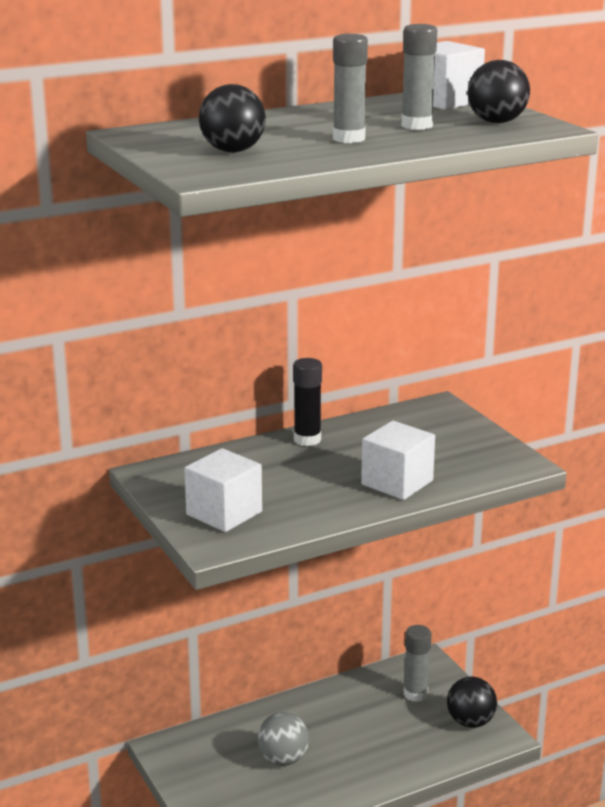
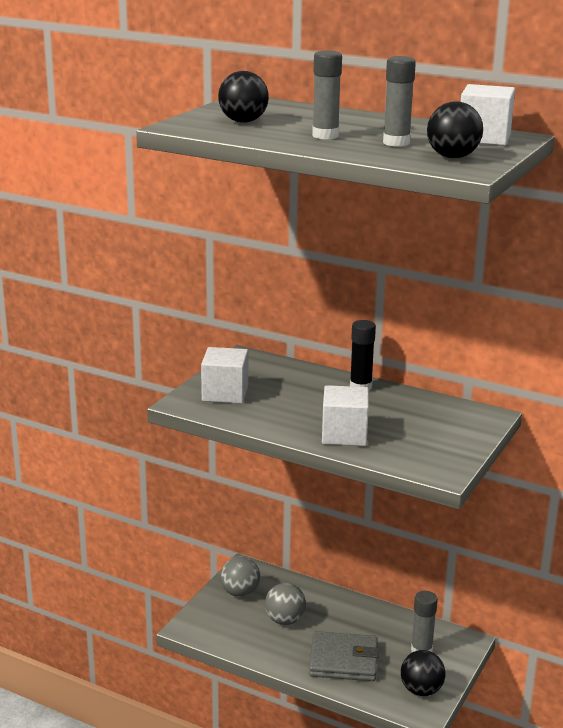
camera: 55 degrees right, 0 degrees up
none -> grey ball [220,557,260,597]
none -> grey wallet [309,631,379,681]

